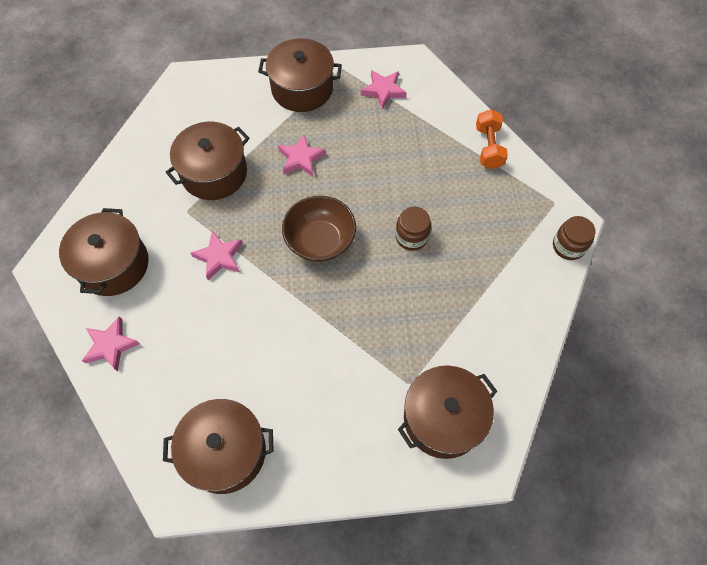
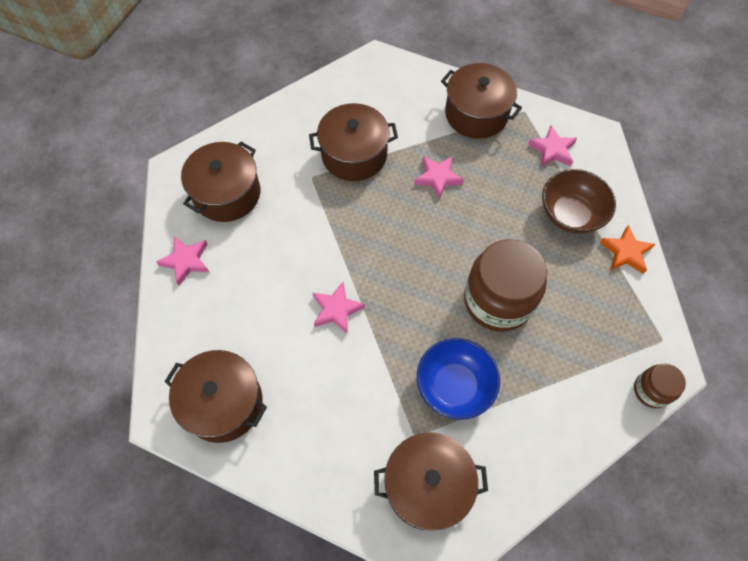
camera: 30 degrees right, 0 degrees up
pink star [191,231,243,280] -> pink star moved to [313,281,365,334]
brown bowl [282,196,356,262] -> brown bowl moved to [542,169,616,234]
brown jar [395,207,431,251] -> brown jar [464,239,547,332], size x2.00
orange dumbbell [476,109,508,169] -> orange star [600,225,655,274]
none -> blue bowl [417,338,500,420]

